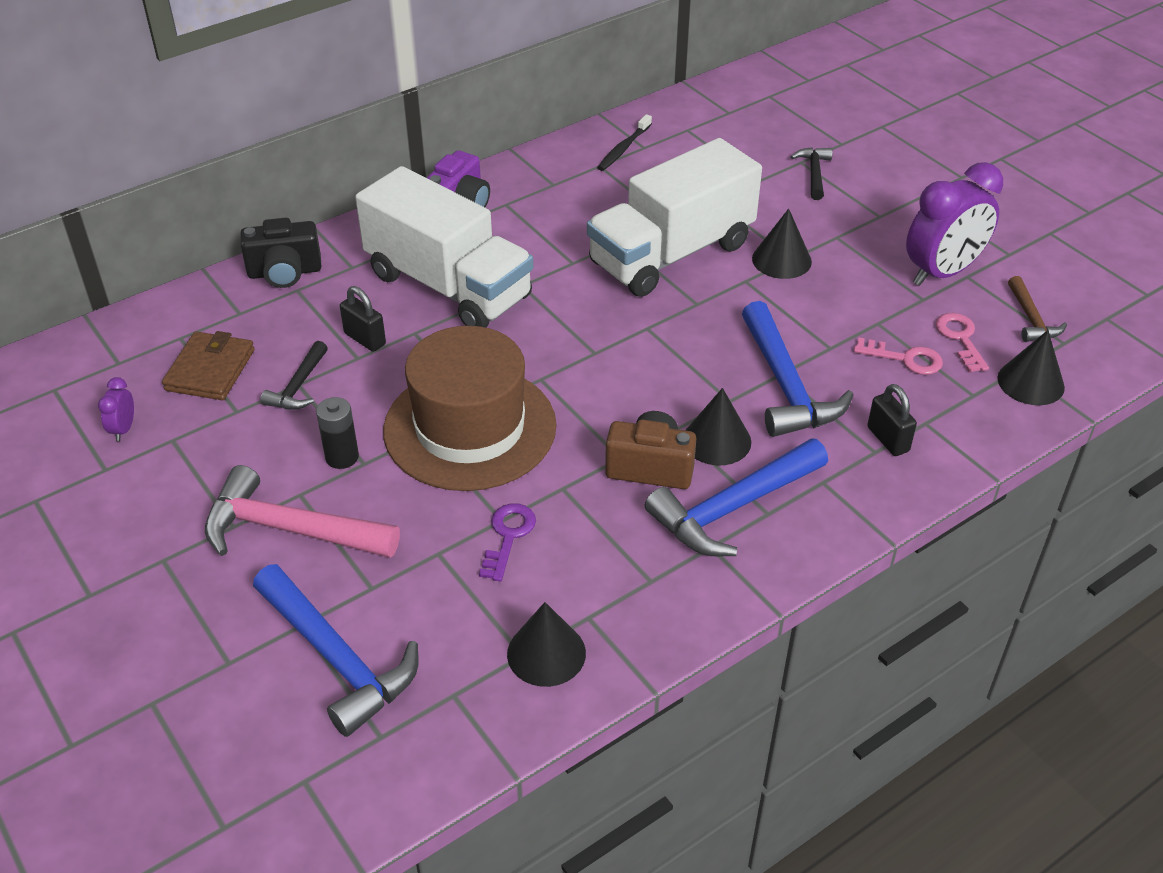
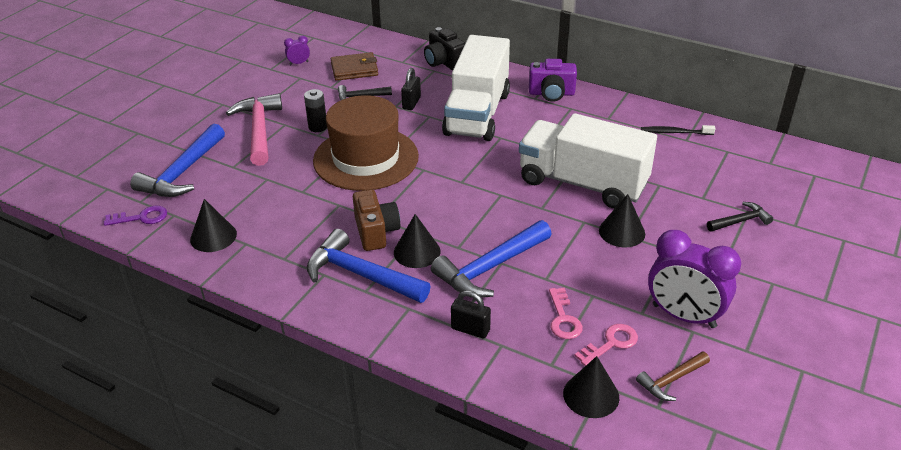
camera: 65 degrees right, 5 degrees down
purple key [479,503,536,582] -> purple key moved to [104,206,167,226]
black padlock [867,384,917,456] -> black padlock turned 75 degrees clockwise [451,290,491,338]

